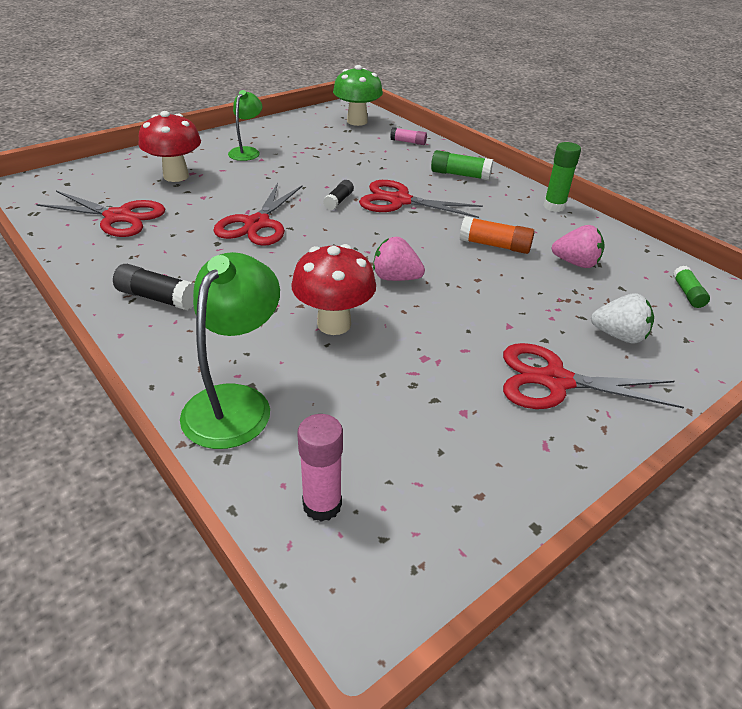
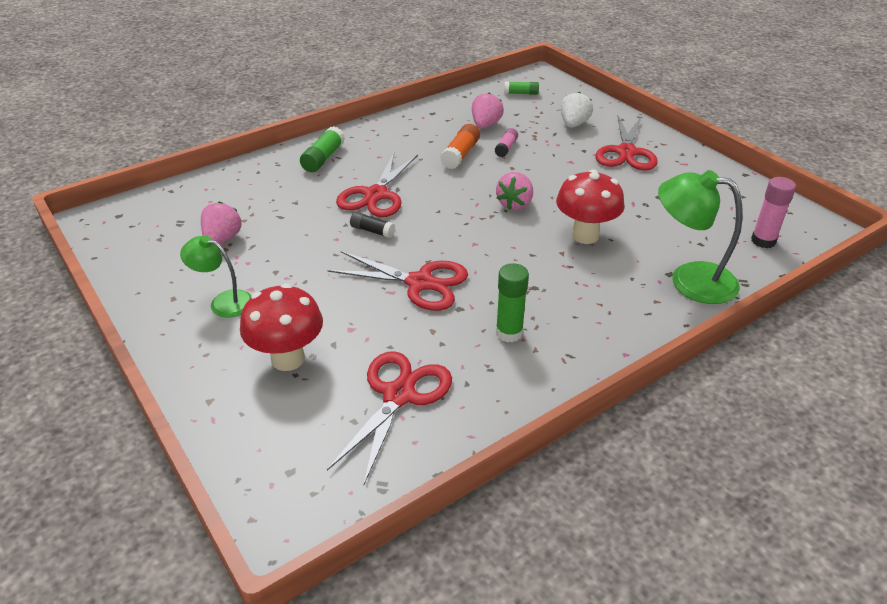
camera: 85 degrees left, 0 degrees up
black glue stick [113,264,194,310] -> none
green mushroom [333,65,383,126] -> none
pink glue stick [390,127,427,145] -> pink glue stick moved to [495,128,518,157]
green glue stick [543,142,581,212] -> green glue stick moved to [496,263,529,343]
none -> pink strawberry [201,202,242,244]

